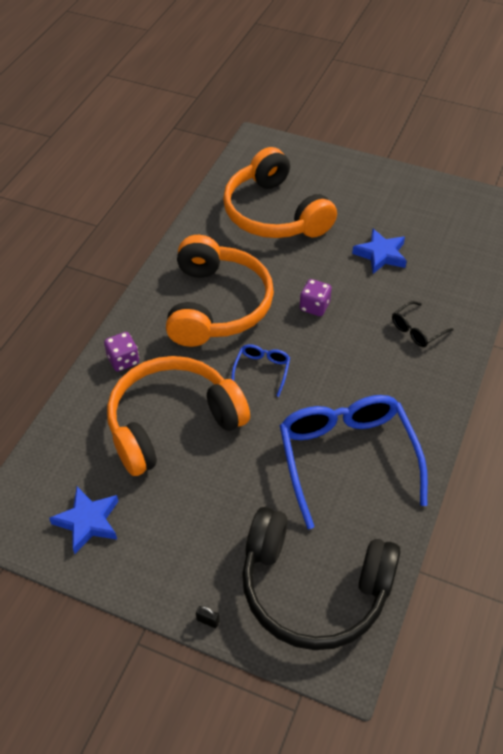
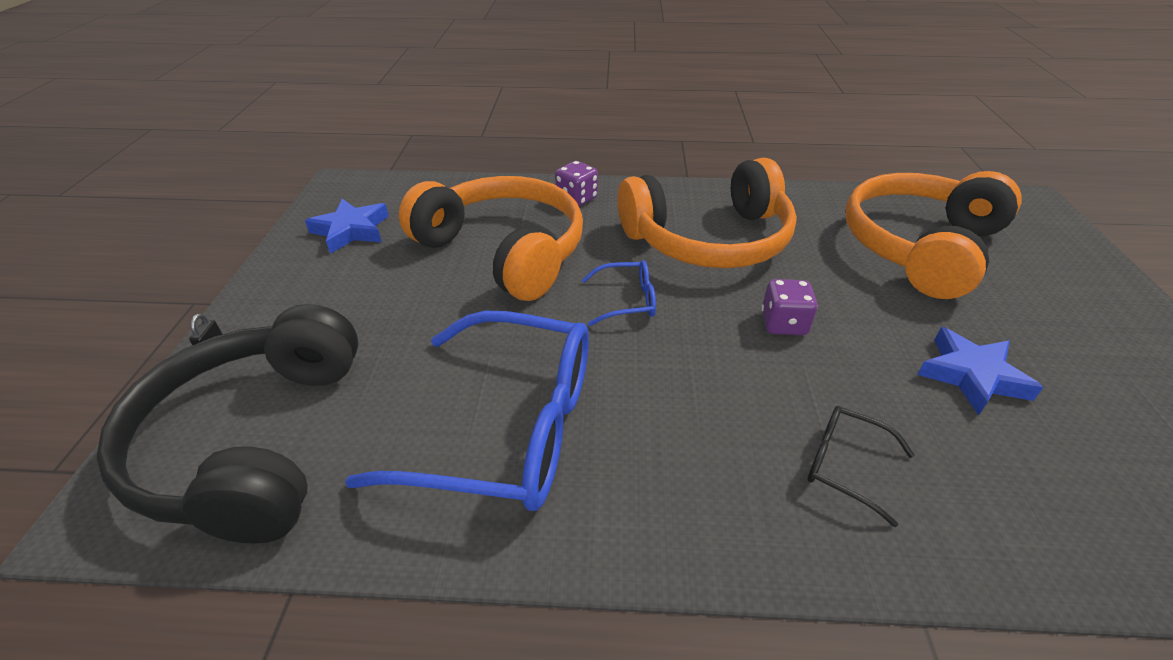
camera: 70 degrees right, 10 degrees down
blue glasses [279,395,428,529] -> blue glasses turned 45 degrees clockwise [345,311,589,511]

